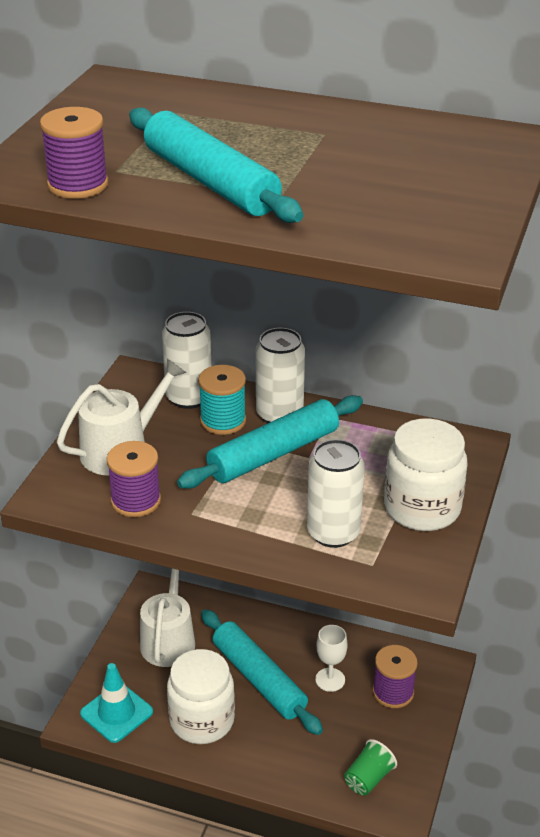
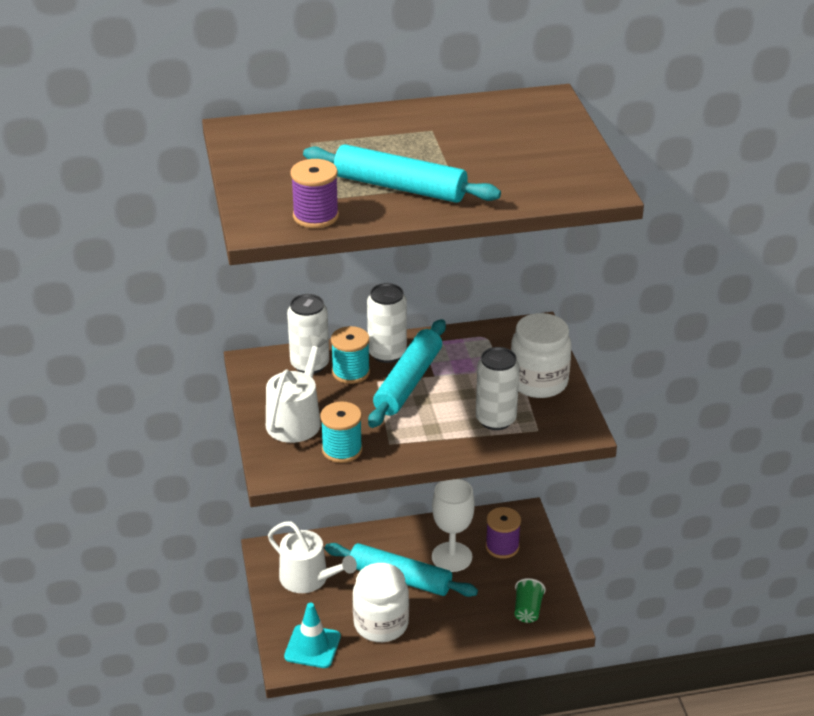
camera: 30 degrees left, 0 degrees up
purple spool [107,441,161,517] -> turquoise spool [320,401,363,463]
white watering can [140,568,195,667] -> white watering can turned 150 degrees clockwise [268,522,357,593]
white goblet [315,625,348,692] -> white goblet [432,479,475,572], size x1.64

